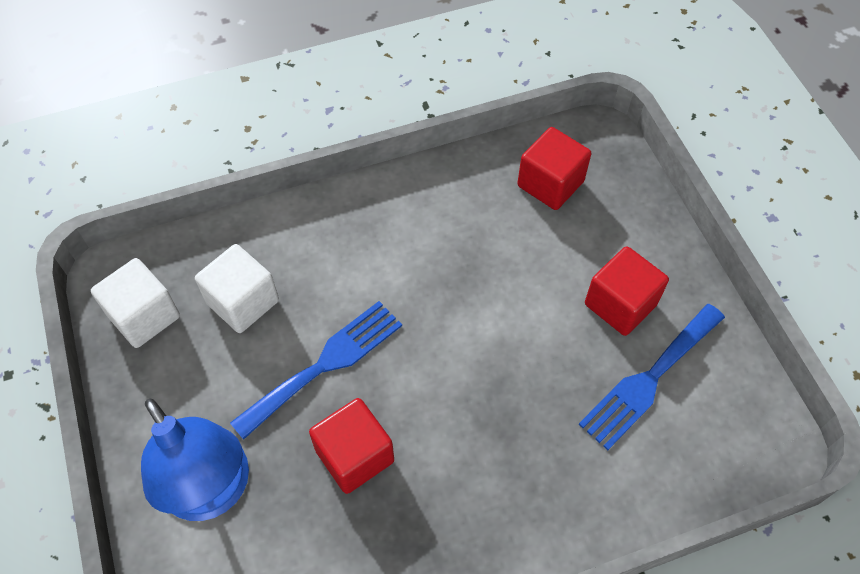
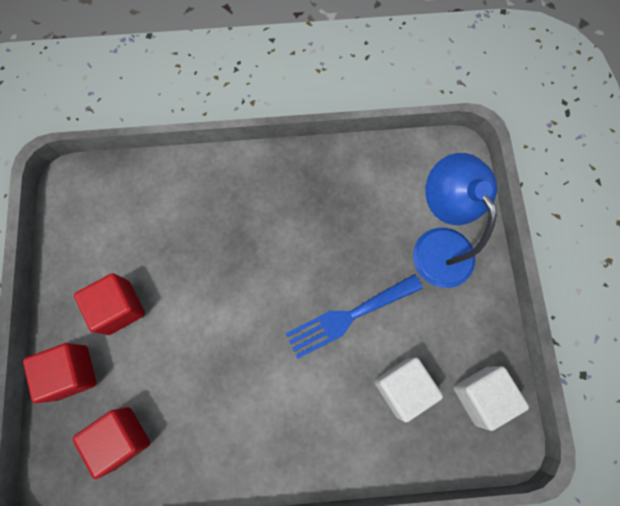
camera: 165 degrees left, 15 degrees up
red cube [309,398,394,494] -> red cube moved to [23,343,97,403]
blue fork [579,304,725,450] -> none

